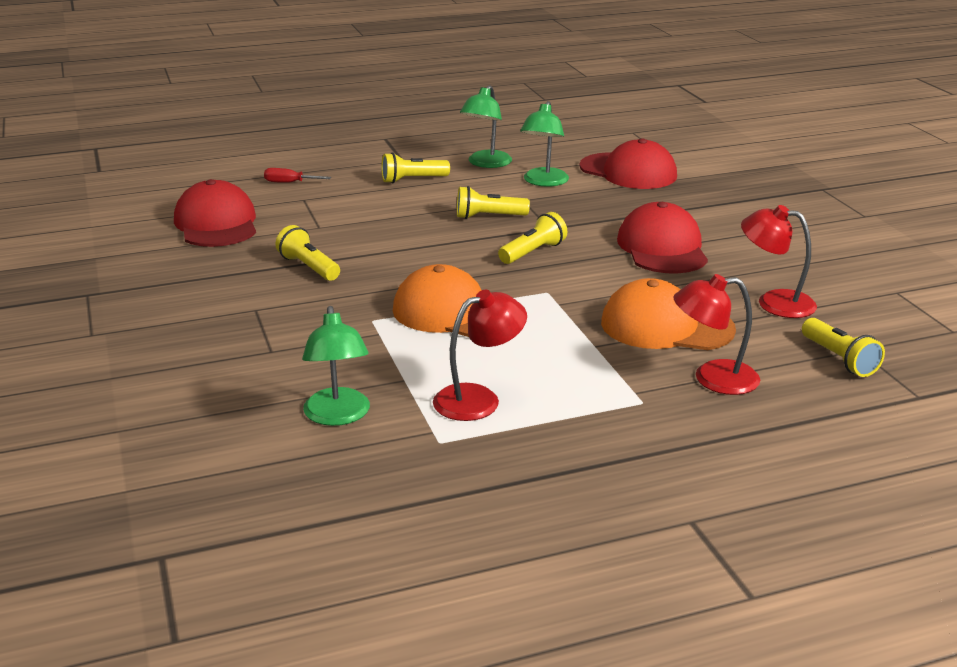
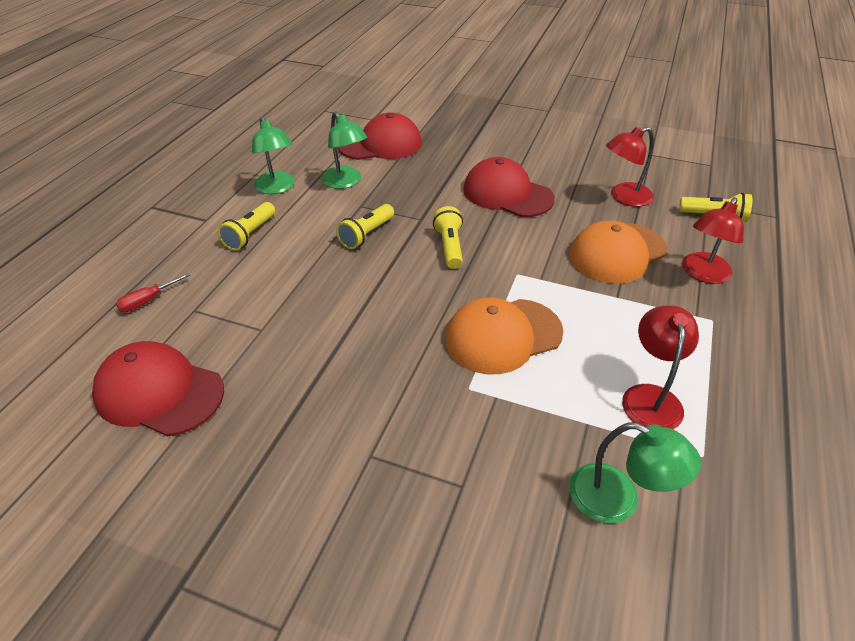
camera: 50 degrees left, 15 degrees up
yellow flashlight [275,225,340,281] -> none

